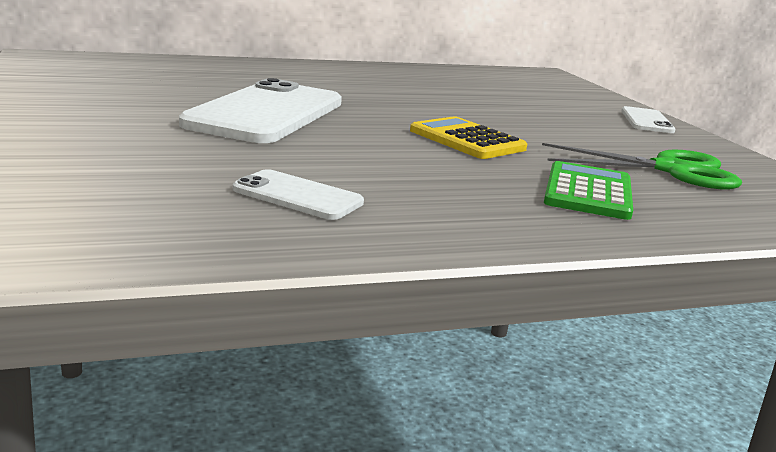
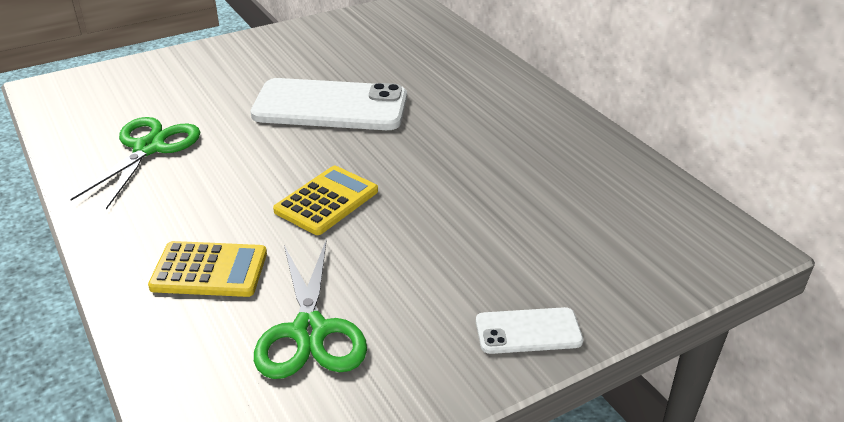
camera: 80 degrees right, 15 degrees up
white phone [233,169,364,220] -> green scissors [70,117,201,209]
green calculator [544,161,633,220] -> yellow calculator [148,241,267,297]

